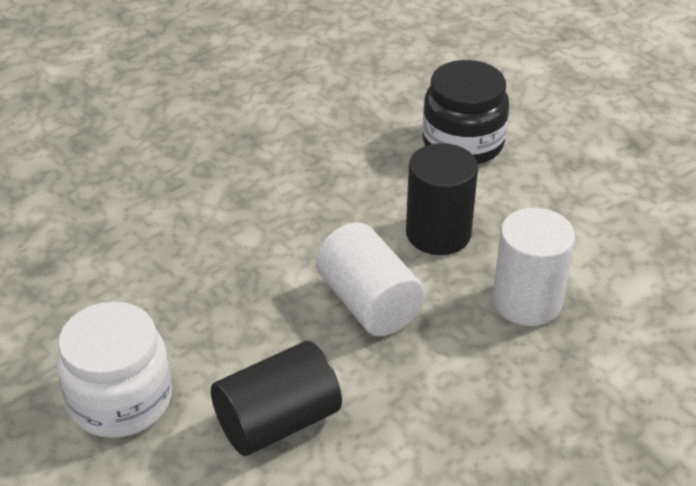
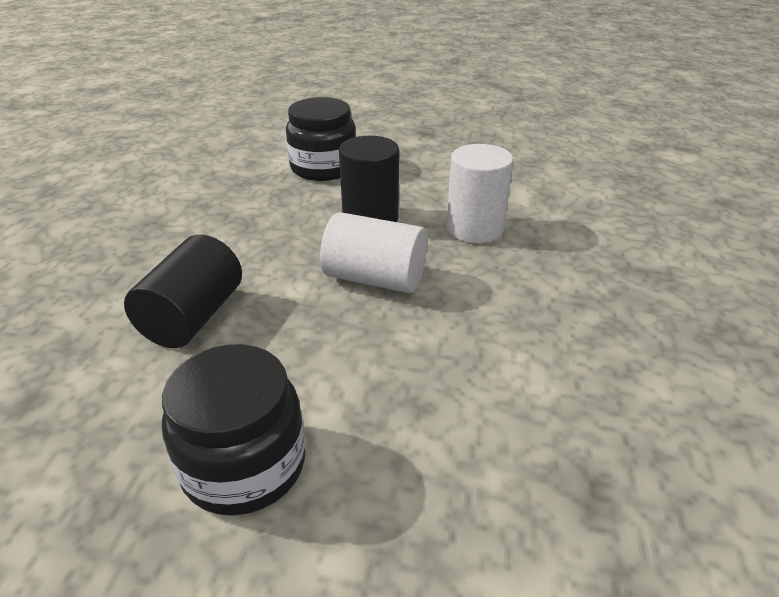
camera: 40 degrees left, 5 degrees down
white jar [57,302,172,438] -> black jar [162,344,306,516]
black cylinder [211,341,342,456] -> black cylinder moved to [124,235,242,348]

